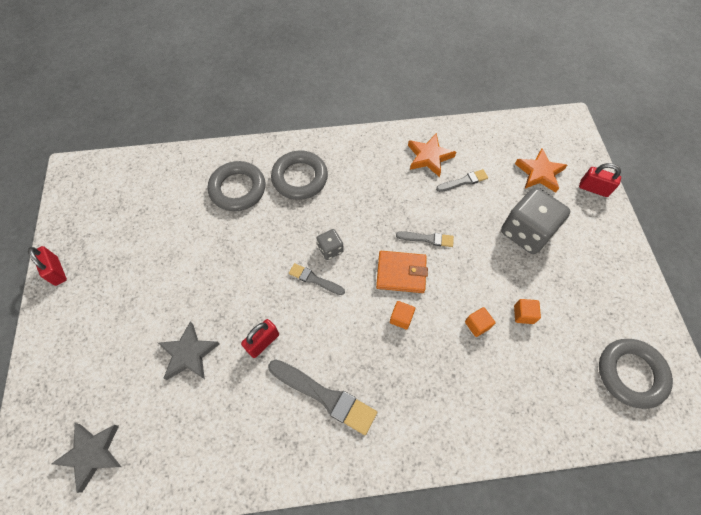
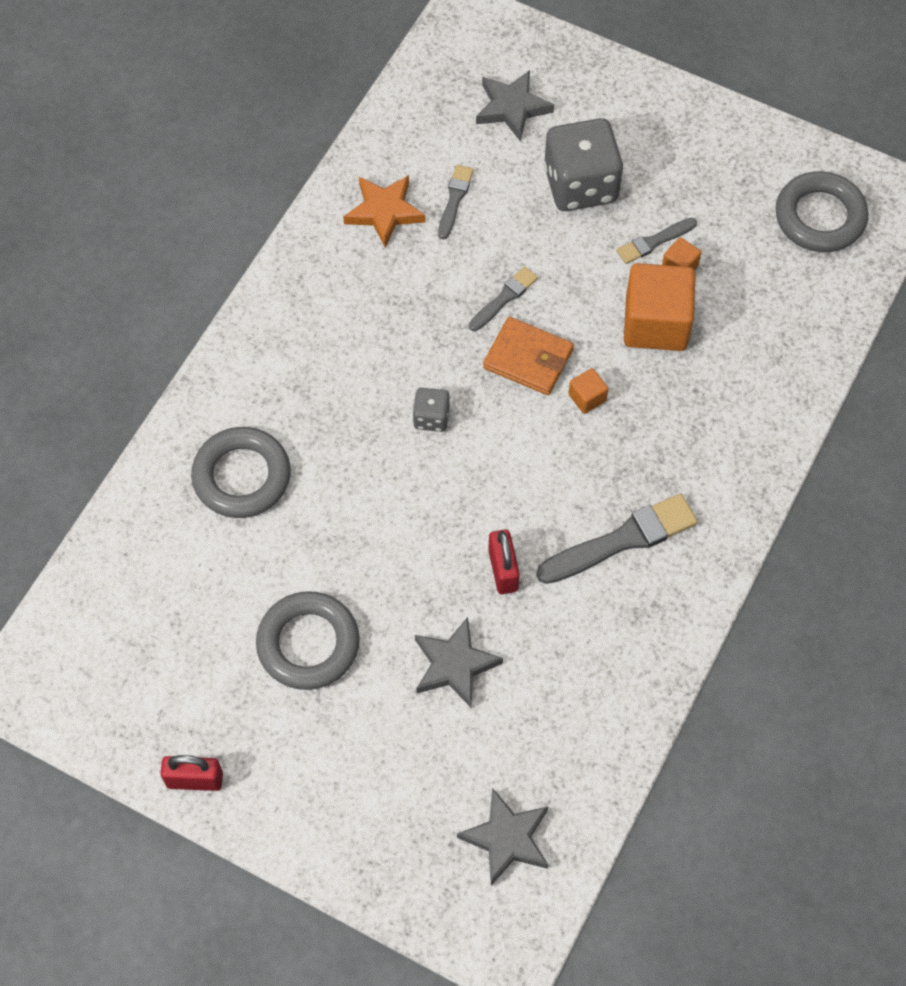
camera: 55 degrees left, 0 degrees up
grey ring [271,151,328,200] -> grey ring moved to [256,591,360,690]
grey brush [289,263,345,295] -> grey brush moved to [616,218,697,264]
orange wallet [376,251,428,293] -> orange wallet turned 75 degrees clockwise [483,317,574,395]
orange cube [465,307,495,337] -> orange cube [624,263,696,351], size x2.23
orange star [515,148,567,192] -> grey star [476,70,554,142]
red padlock [579,163,621,197] -> none

